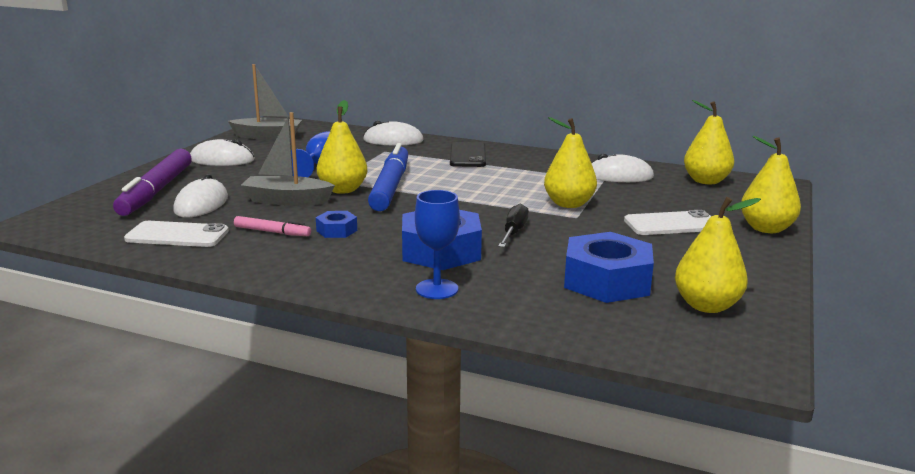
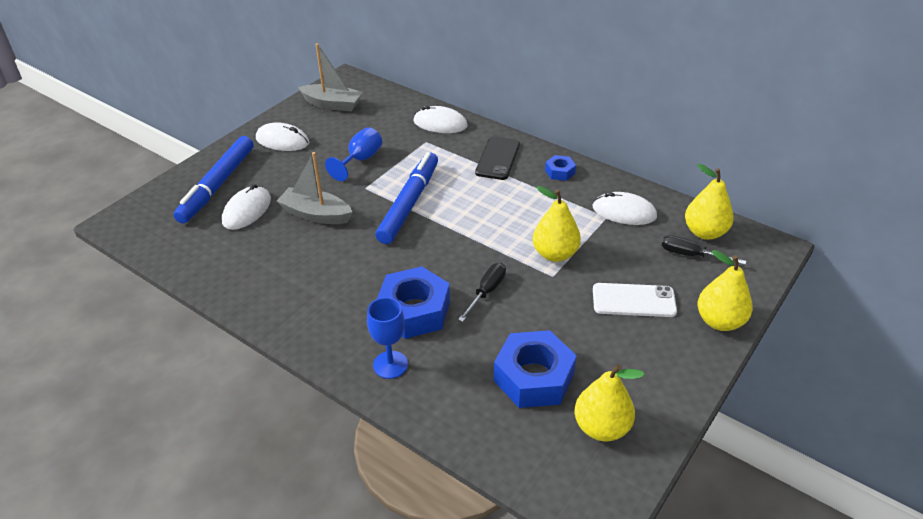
camera: 15 degrees right, 20 degrees up
purple marker [113,149,192,216] -> blue marker [173,136,254,223]
white phone [124,221,229,247] -> none
pink marker [234,216,311,236] -> none
blue nut [316,211,357,238] -> blue nut moved to [545,155,576,181]
yellow pear [317,100,368,194] -> none
none -> black screwdriver [661,235,746,265]

